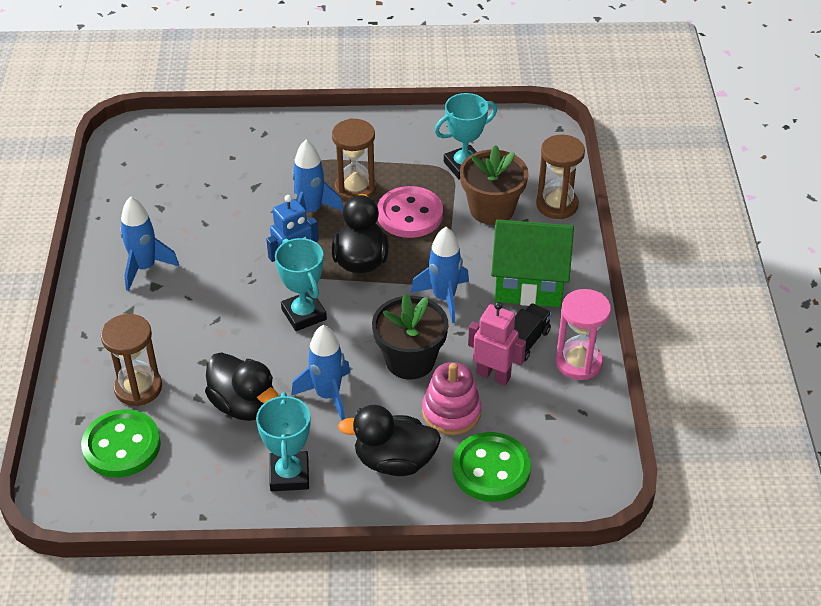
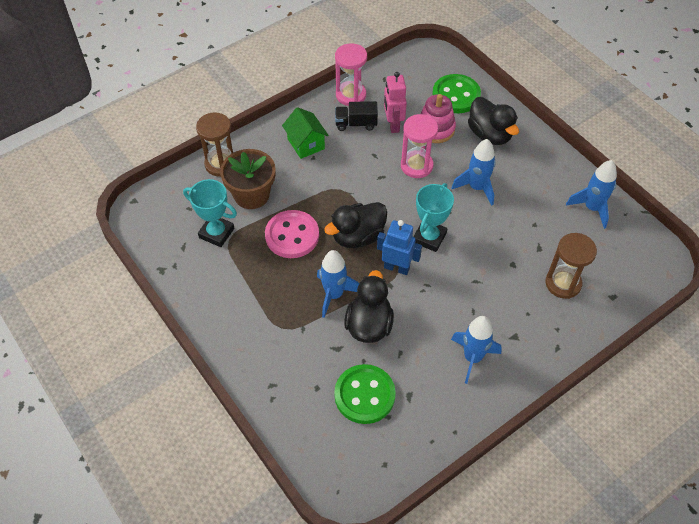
camera: 125 degrees left, 10 degrees up
green button [81,409,161,477] -> green button moved to [334,364,396,424]
black duck [205,352,278,421] -> black duck moved to [344,270,394,343]
turquoise trophy [256,392,311,491] -> none
brown hourglass [332,118,376,201] -> none
black flower pot [372,293,449,379] -> pink hourglass [401,114,438,178]
blue rocket [410,227,469,323] -> blue rocket moved to [566,160,617,229]
green house [491,219,574,307] -> green house [282,107,329,159], size x0.63

